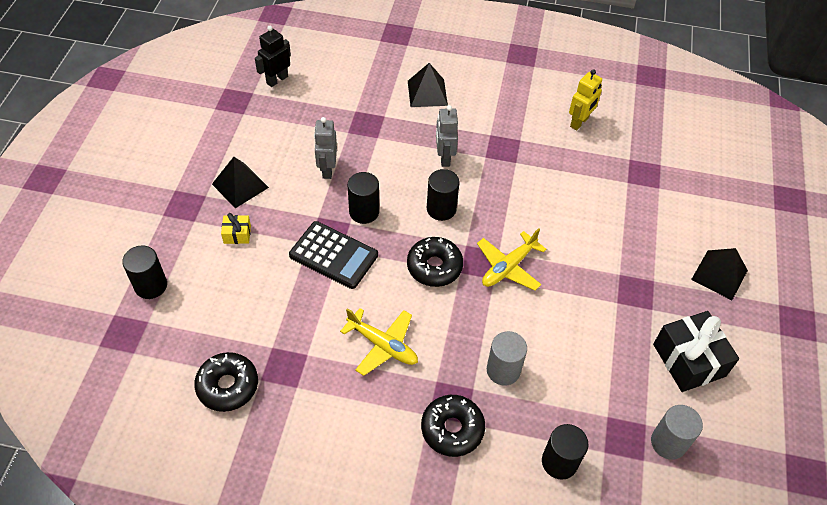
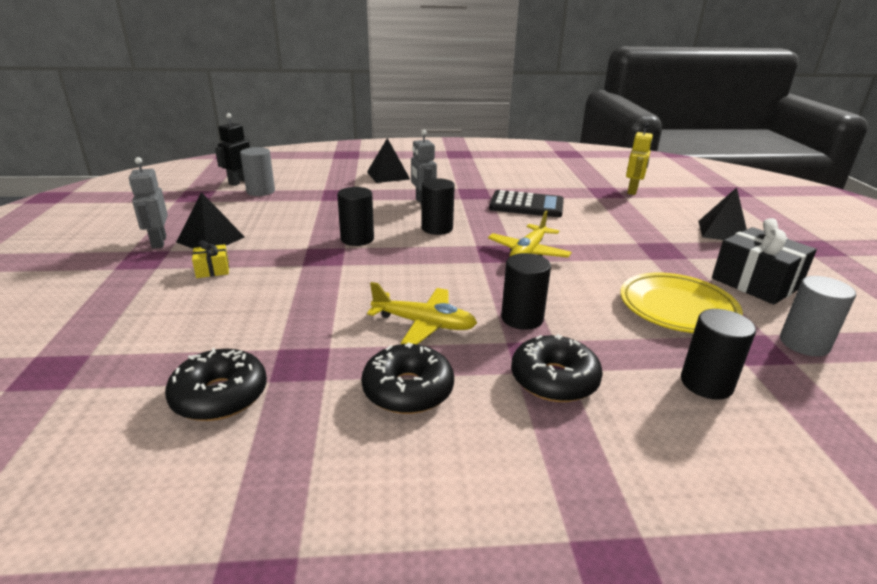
camera: 15 degrees left, 25 degrees down
black cylinder [122,246,167,299] -> black cylinder moved to [501,253,551,330]
black calculator [289,221,378,289] -> black calculator moved to [489,190,564,217]
grey robot [314,117,337,179] -> grey robot moved to [129,157,168,249]
black donut [407,237,463,287] -> black donut moved to [361,342,454,414]
grey cylinder [487,331,527,386] -> grey cylinder moved to [240,147,275,196]
yellow robot [569,69,602,130] -> yellow robot moved to [626,123,653,195]
none -> yellow plate [620,273,743,333]

